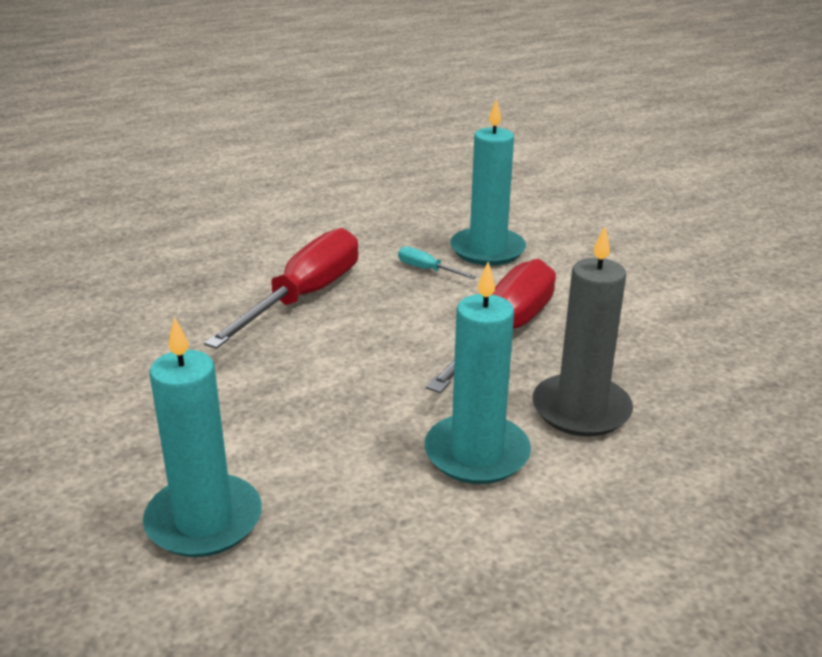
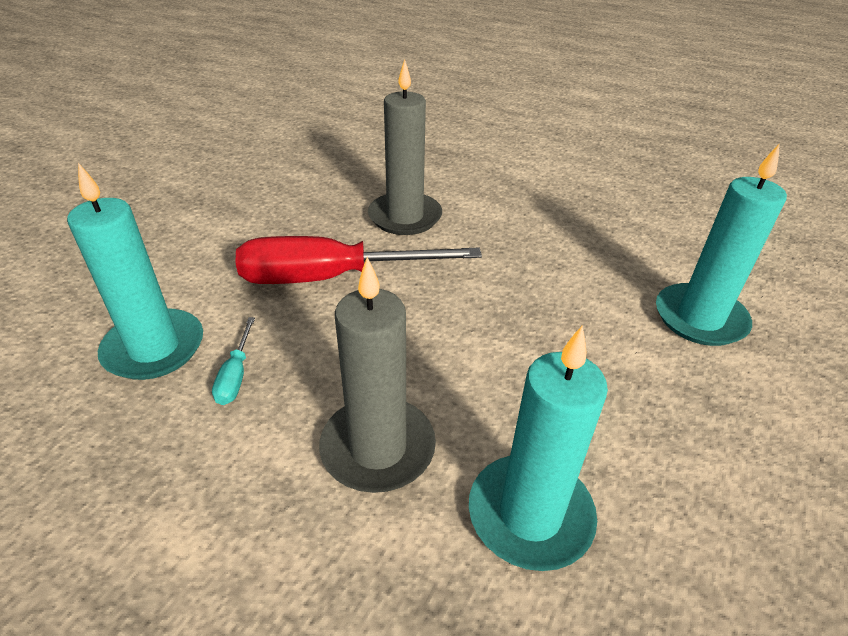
camera: 125 degrees left, 10 degrees up
red screwdriver [204,228,359,349] -> grey candle [319,257,436,493]
turquoise candle [425,262,531,484] -> turquoise candle moved to [469,326,608,571]

